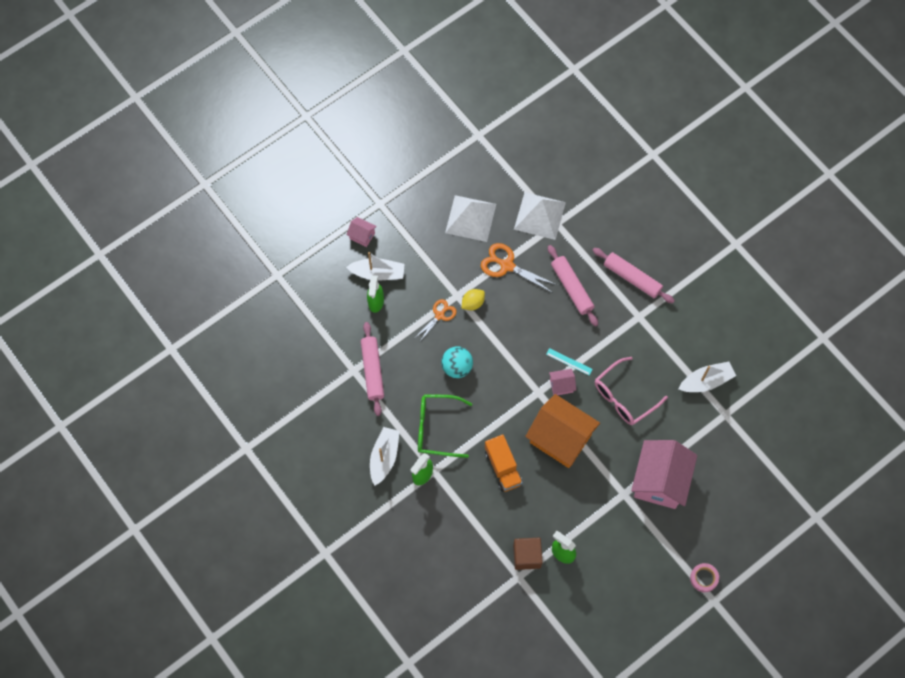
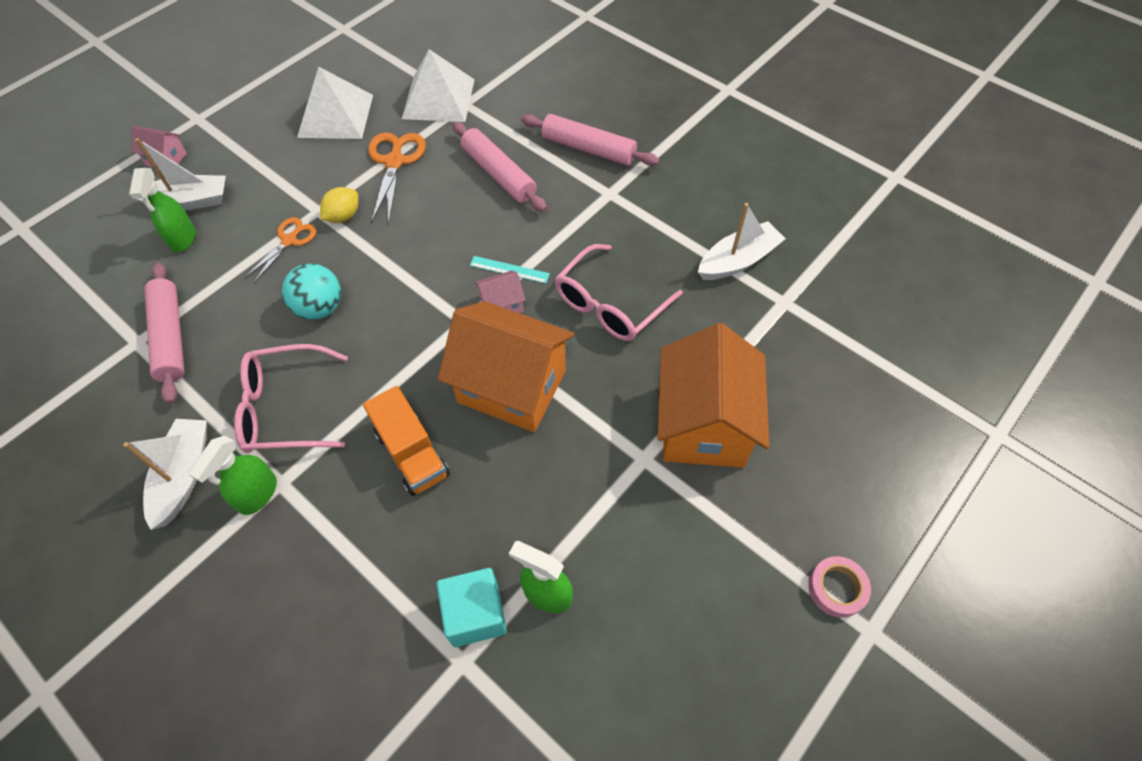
camera: 10 degrees left, 10 degrees down
green glasses [418,395,472,458] -> pink glasses [234,344,348,453]
orange scissors [481,243,557,293] -> orange scissors turned 75 degrees clockwise [368,132,426,225]
brown cube [513,538,543,570] -> turquoise cube [437,568,507,647]
pink house [631,440,697,509] -> orange house [658,323,769,468]

